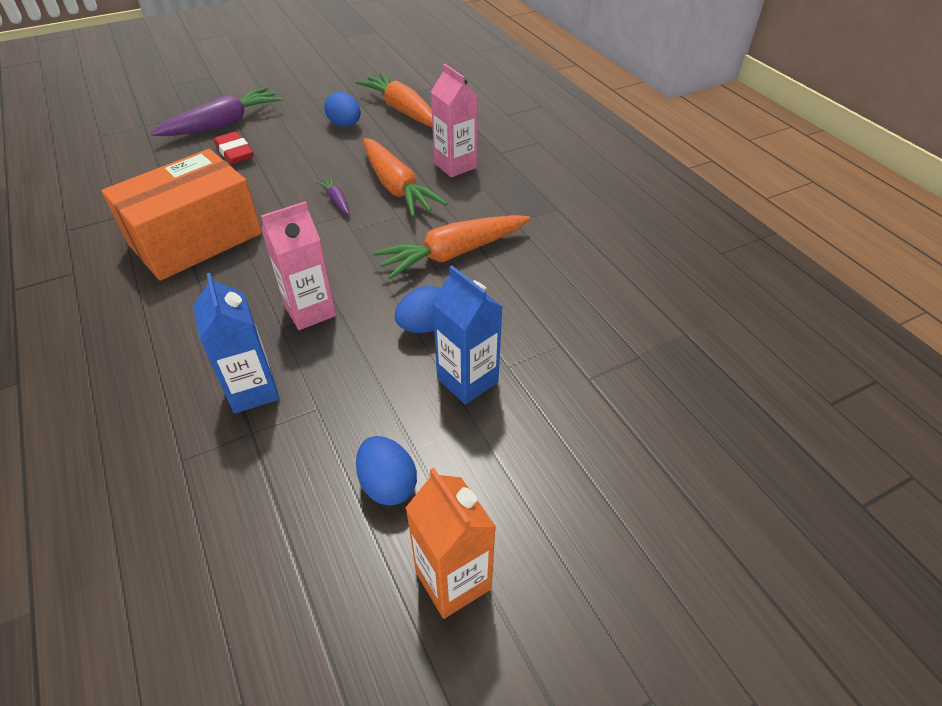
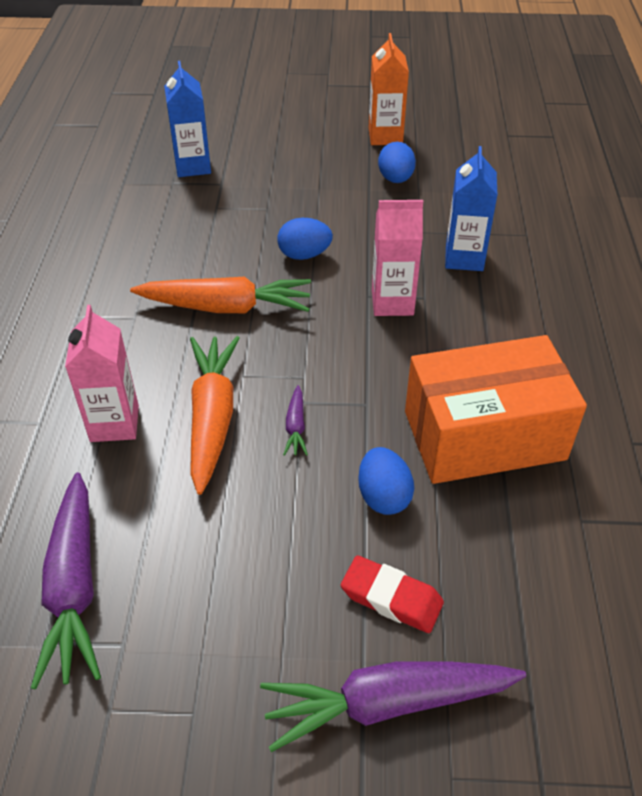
camera: 150 degrees left, 0 degrees up
red eraser [214,131,253,164] -> red eraser turned 60 degrees counterclockwise [341,555,444,633]
blue egg [324,92,361,127] -> blue egg moved to [358,447,414,515]
orange carrot [356,73,432,127] -> purple carrot [31,472,101,690]
blue carton [432,265,502,405] -> blue carton moved to [164,61,211,177]

